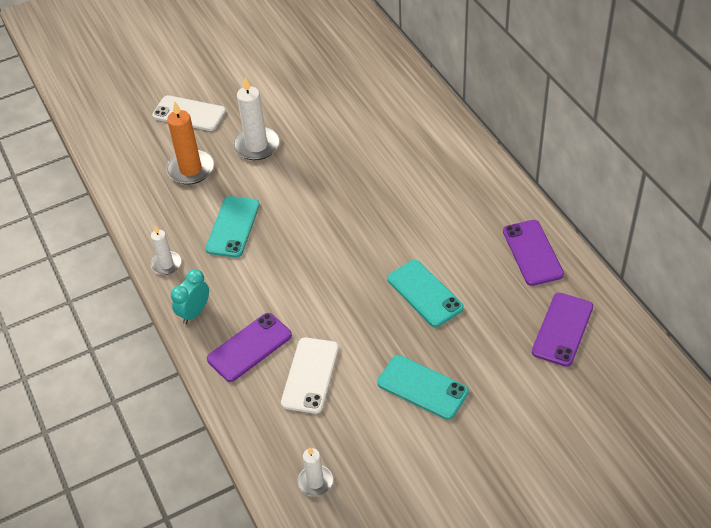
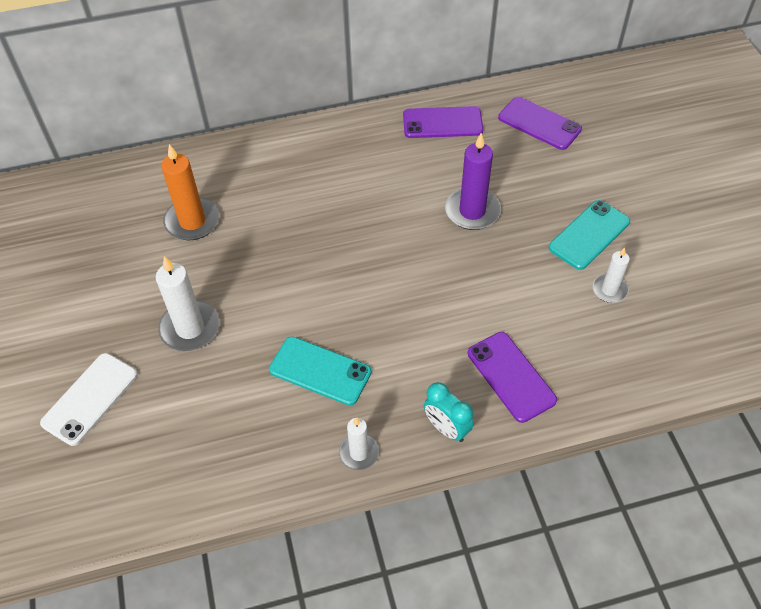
camera: 80 degrees left, 5 degrees up
orange candle [166,101,214,185] -> orange candle moved to [161,144,220,240]
white phone [281,337,339,414] -> none
white candle [297,447,333,497] -> white candle moved to [592,247,630,303]
turquoise phone [387,260,464,327] -> purple candle [445,133,501,230]

